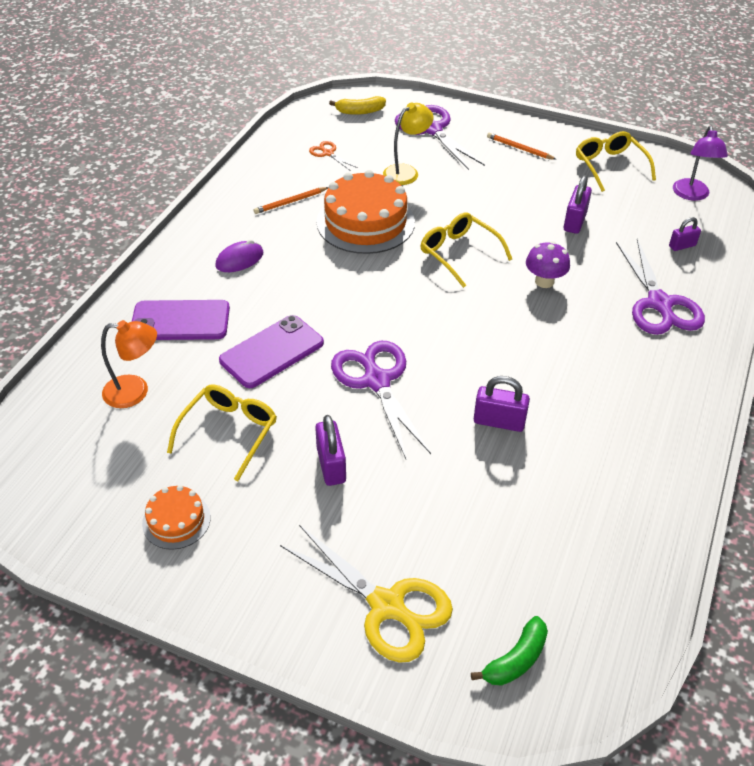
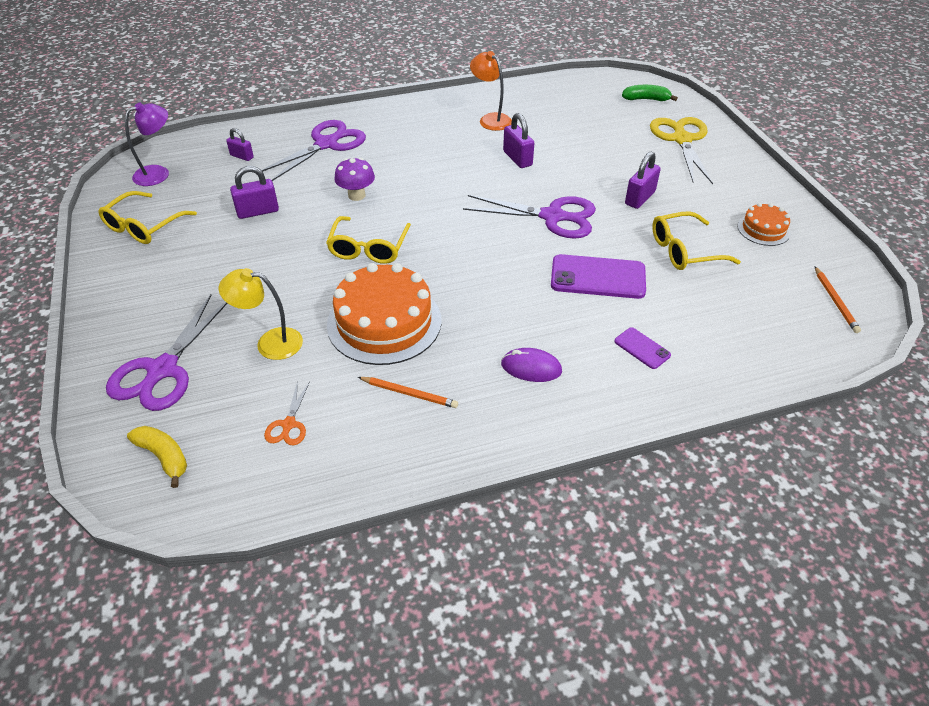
camera: 130 degrees left, 0 degrees up
orange lamp [101,320,157,408] -> orange lamp moved to [470,51,512,131]
purple phone [132,300,230,340] -> purple phone [614,327,671,369], size x0.52
purple scissors [331,341,431,459] -> purple scissors turned 105 degrees counterclockwise [463,195,596,239]
orange pencil [487,133,557,160] -> orange pencil moved to [815,267,861,333]

